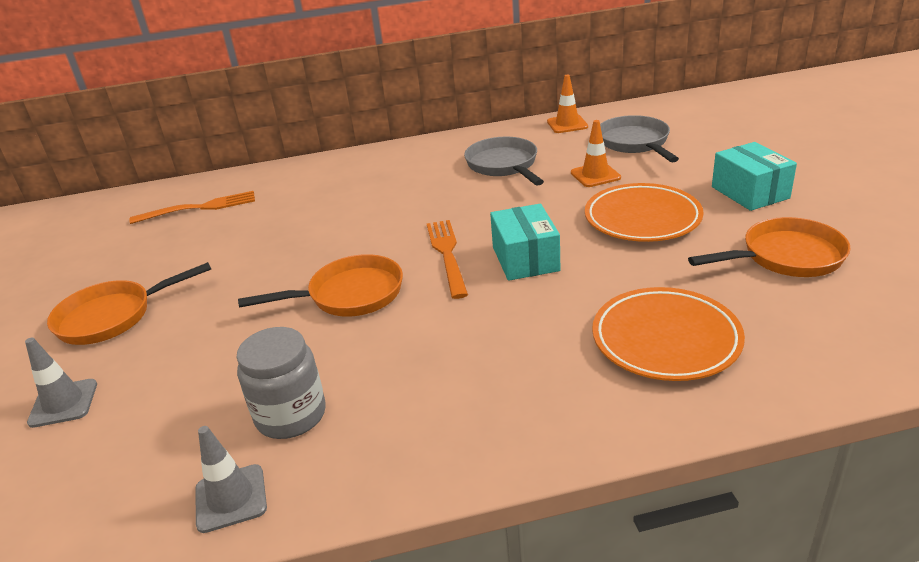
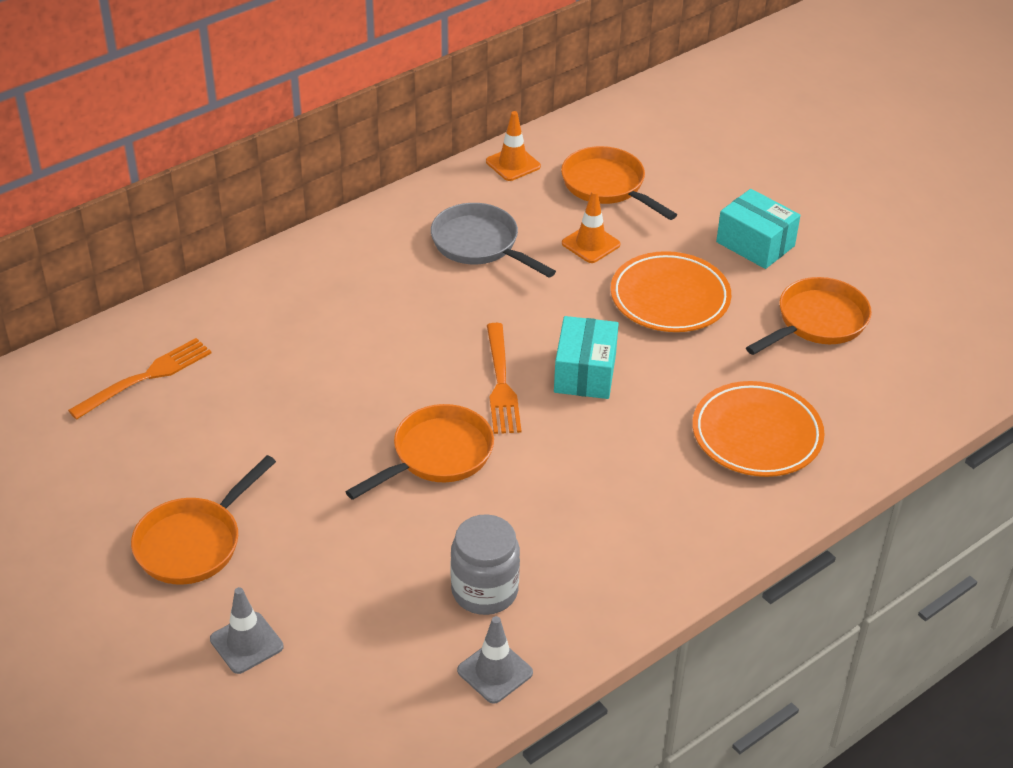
camera: 30 degrees left, 10 degrees up
orange fork [427,220,468,299] -> orange fork turned 150 degrees counterclockwise [487,323,521,434]
turquoise box [490,204,560,281] -> turquoise box turned 45 degrees clockwise [554,316,619,399]
grey pan [600,115,679,162] -> orange pan [561,146,677,220]

